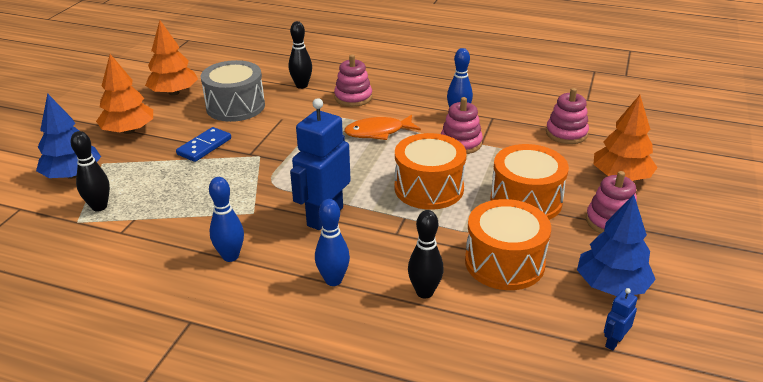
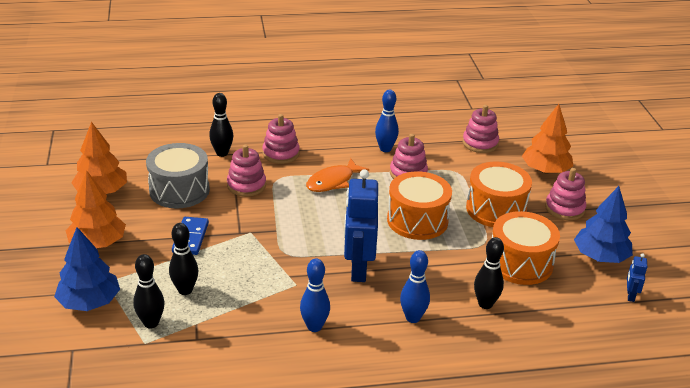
camera: 30 degrees left, 0 degrees up
none -> black bowling pin [169,223,199,295]
none -> pink stacking toy [227,145,266,197]

